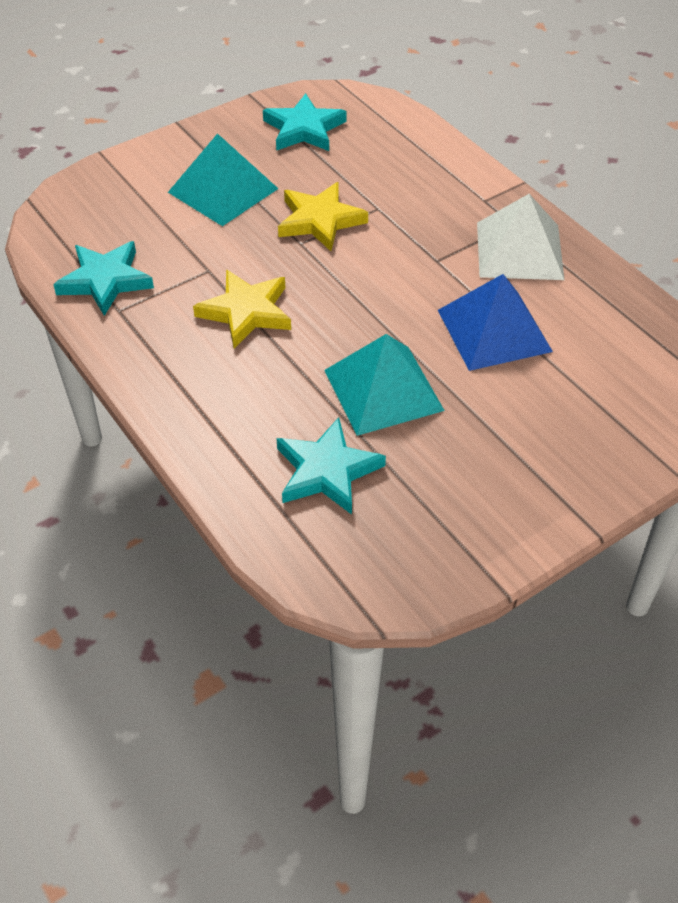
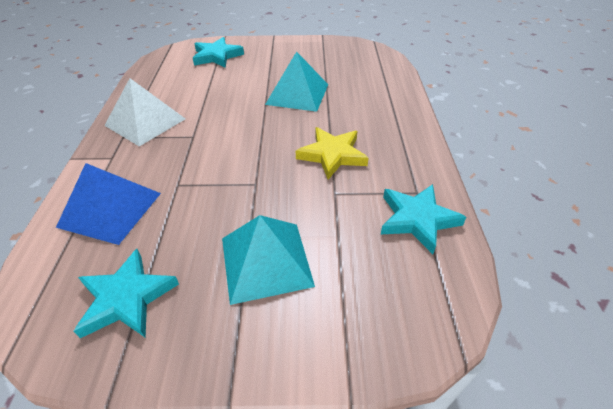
camera: 145 degrees left, 5 degrees down
turquoise star [276,417,386,515] -> turquoise star moved to [193,37,244,68]
yellow star [278,182,368,251] -> none
blue pyramid [438,274,553,371] -> blue pyramid moved to [56,163,161,245]

